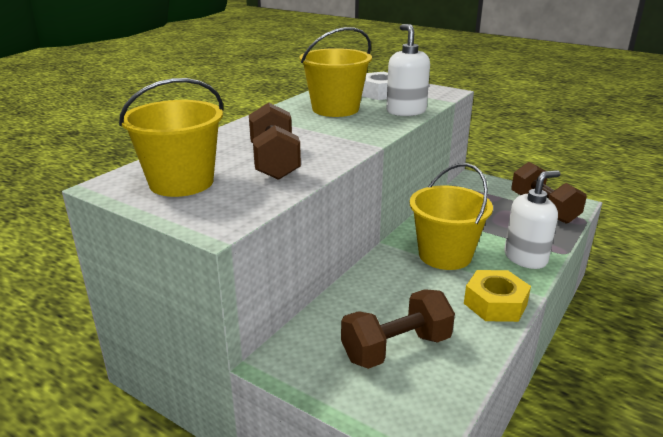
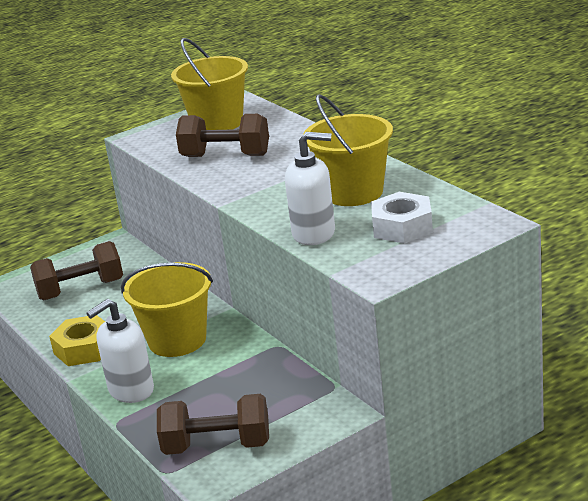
camera: 115 degrees right, 0 degrees up
brown dumbbell [341,289,455,369] -> brown dumbbell turned 75 degrees clockwise [30,241,123,301]
white soap dispenser [504,170,560,269] -> white soap dispenser turned 60 degrees clockwise [86,299,154,403]

